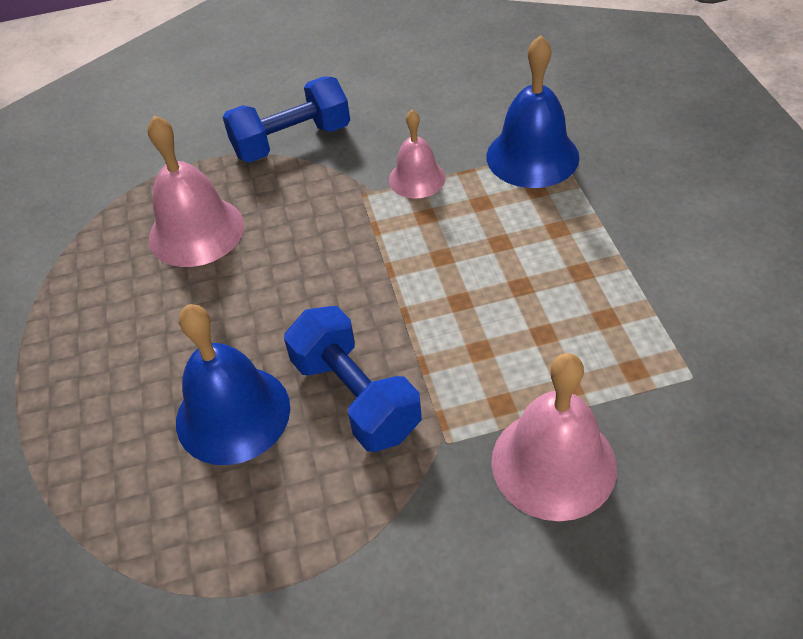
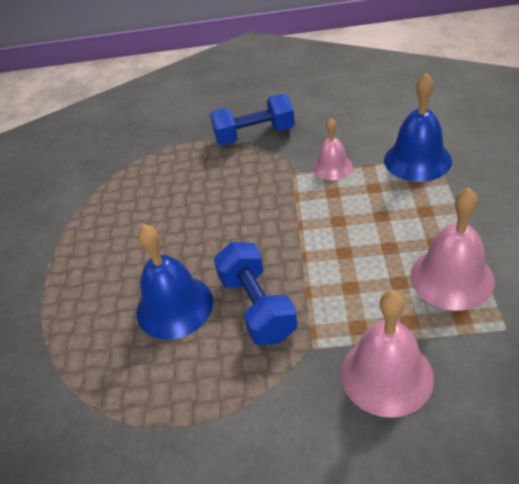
camera: 15 degrees right, 5 degrees down
pink bell [148,115,244,267] -> pink bell moved to [410,188,495,311]

